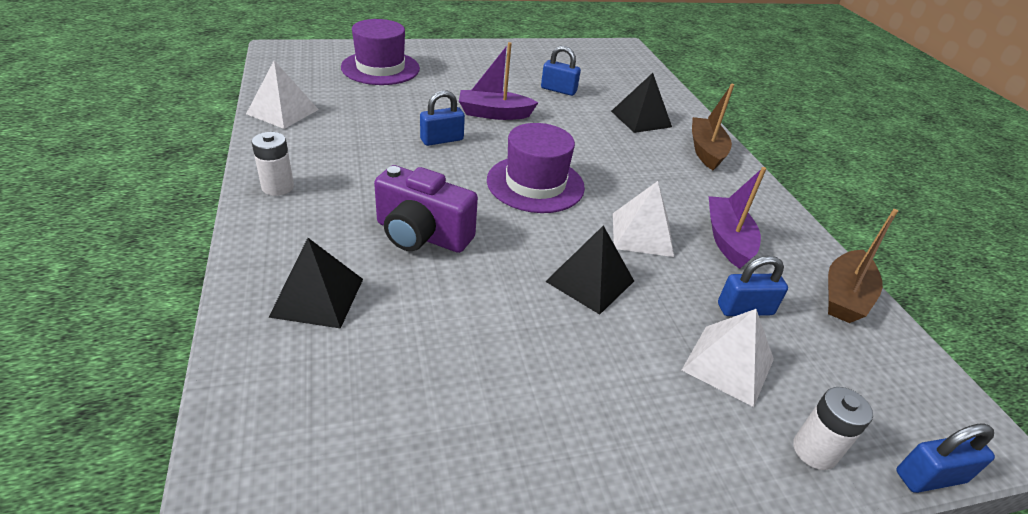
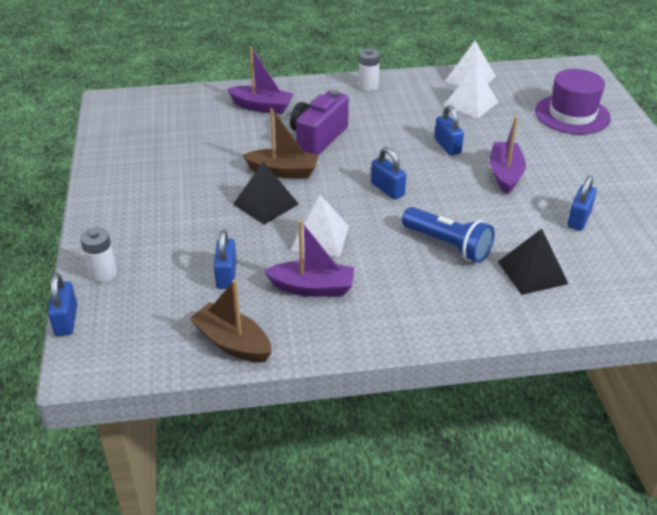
camera: 100 degrees right, 0 degrees up
black pyramid [268,238,363,329] -> purple boat [227,47,294,114]
purple hat [487,123,585,213] -> blue padlock [371,147,406,200]
white pyramid [682,309,774,407] -> white pyramid moved to [443,65,498,118]
brown boat [692,84,734,170] -> brown boat moved to [243,108,319,178]
none -> blue flashlight [402,207,495,263]

